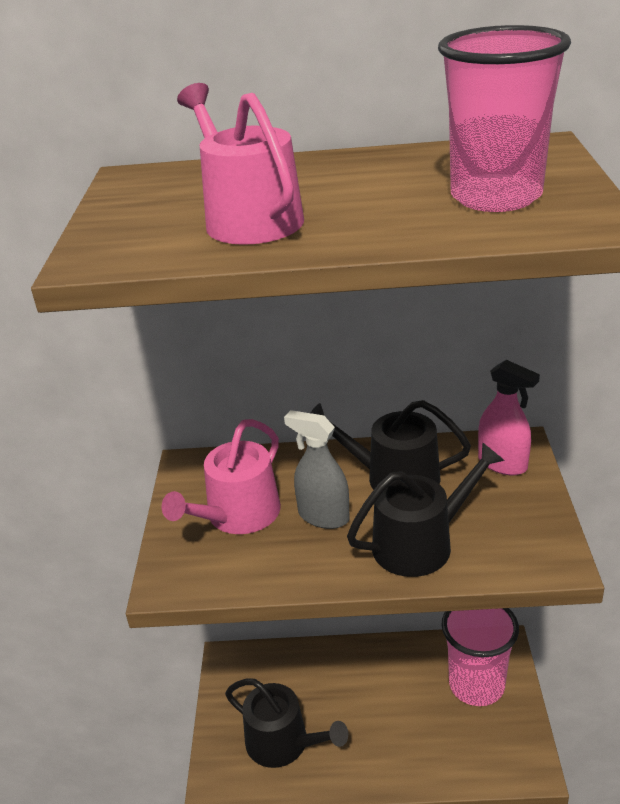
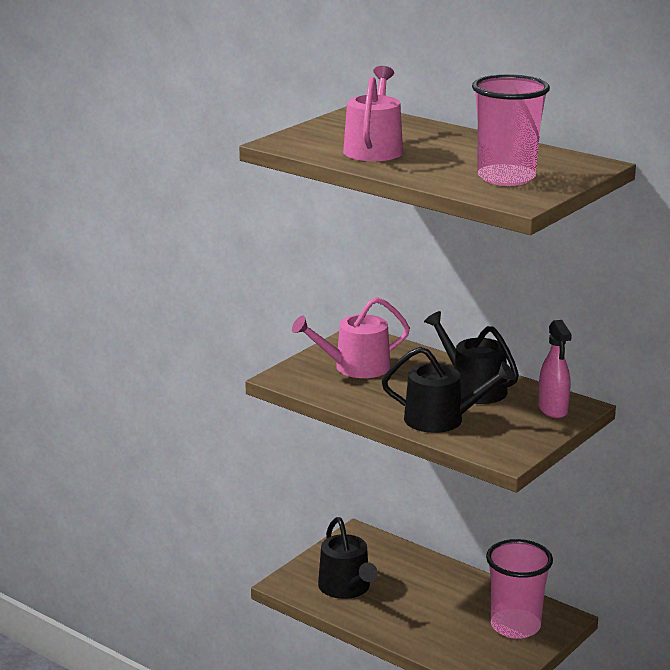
camera: 35 degrees right, 10 degrees down
grey spray bottle [284,410,350,529] -> none

